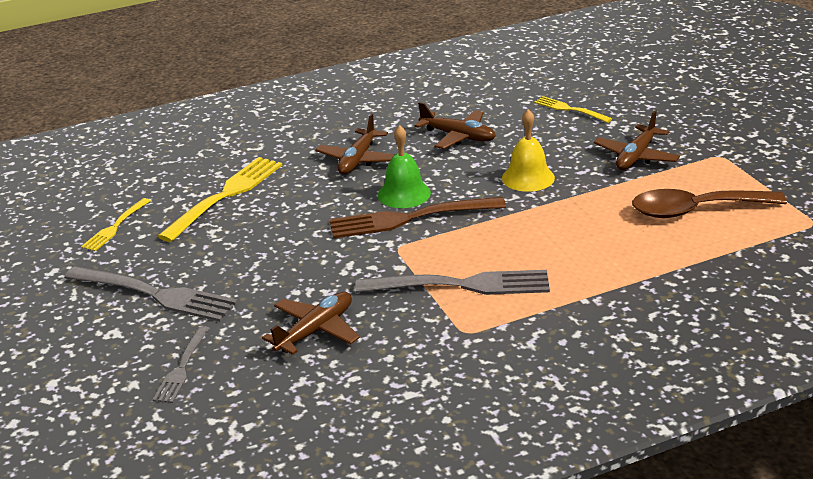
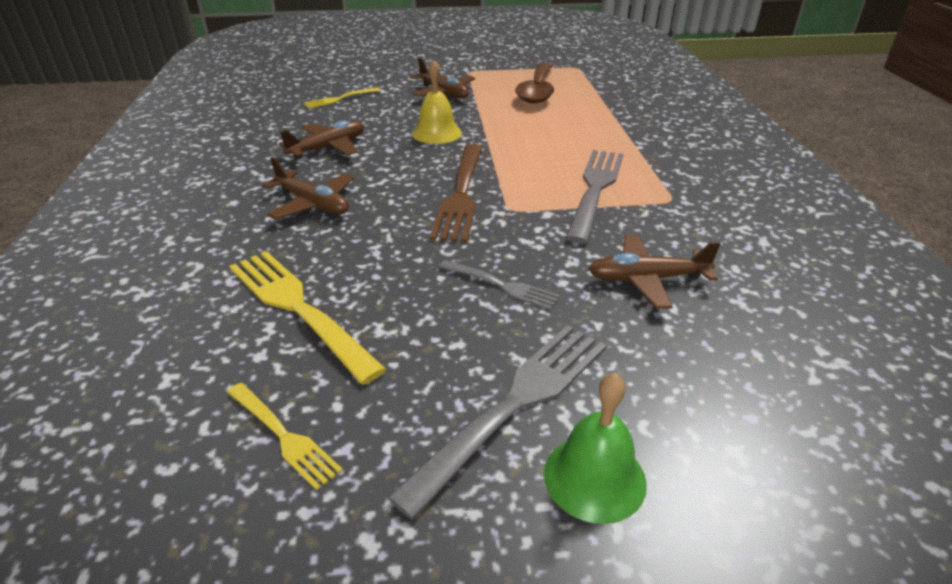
camera: 75 degrees left, 5 degrees up
grey fork [153,326,209,403] -> grey fork moved to [439,260,560,310]
brown plane [262,292,360,355] -> brown plane turned 60 degrees counterclockwise [588,235,721,309]
green bell [378,125,431,208] -> green bell moved to [544,373,647,524]

